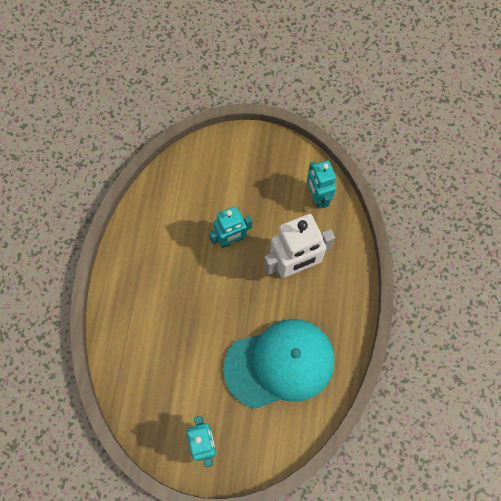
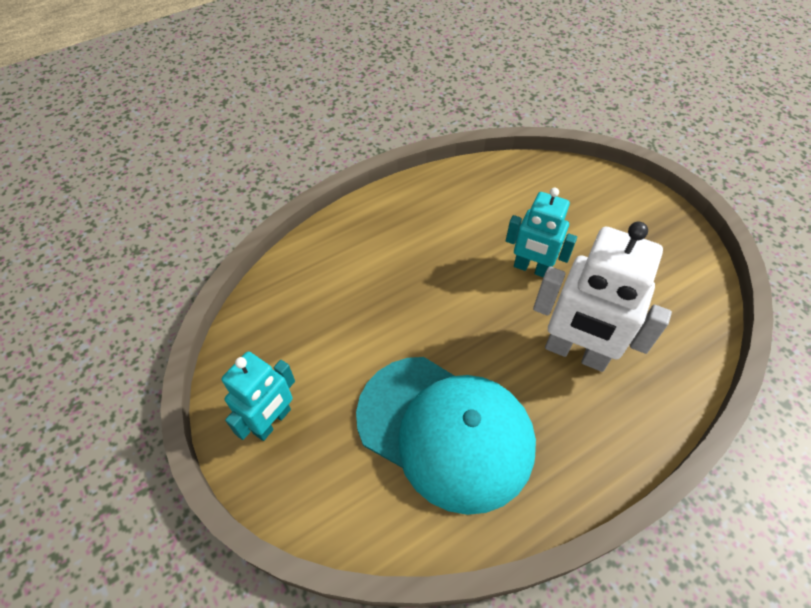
camera: 50 degrees right, 15 degrees down
turquoise robot [307,161,336,209] -> none

